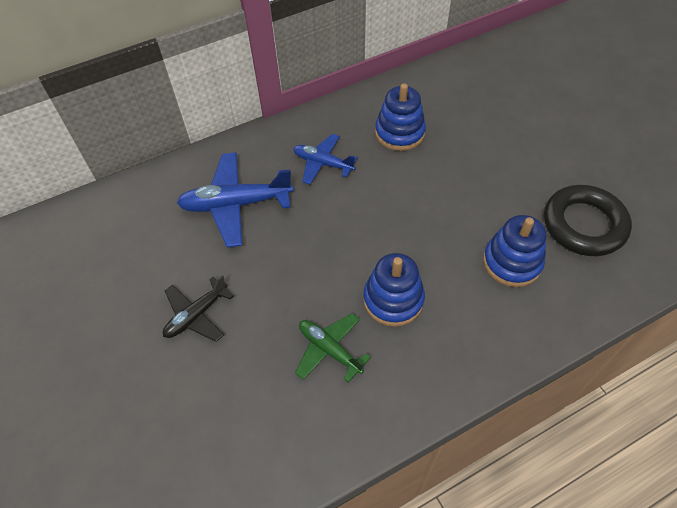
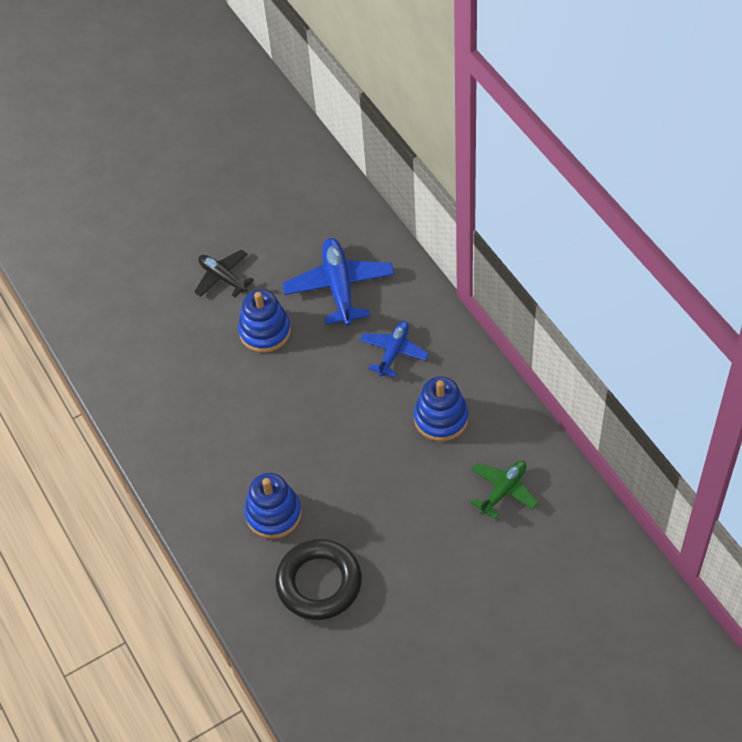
camera: 90 degrees right, 0 degrees up
green plane [295,313,371,383] -> green plane moved to [471,460,539,519]
blue stacking toy [363,253,425,327] -> blue stacking toy moved to [238,290,291,353]

